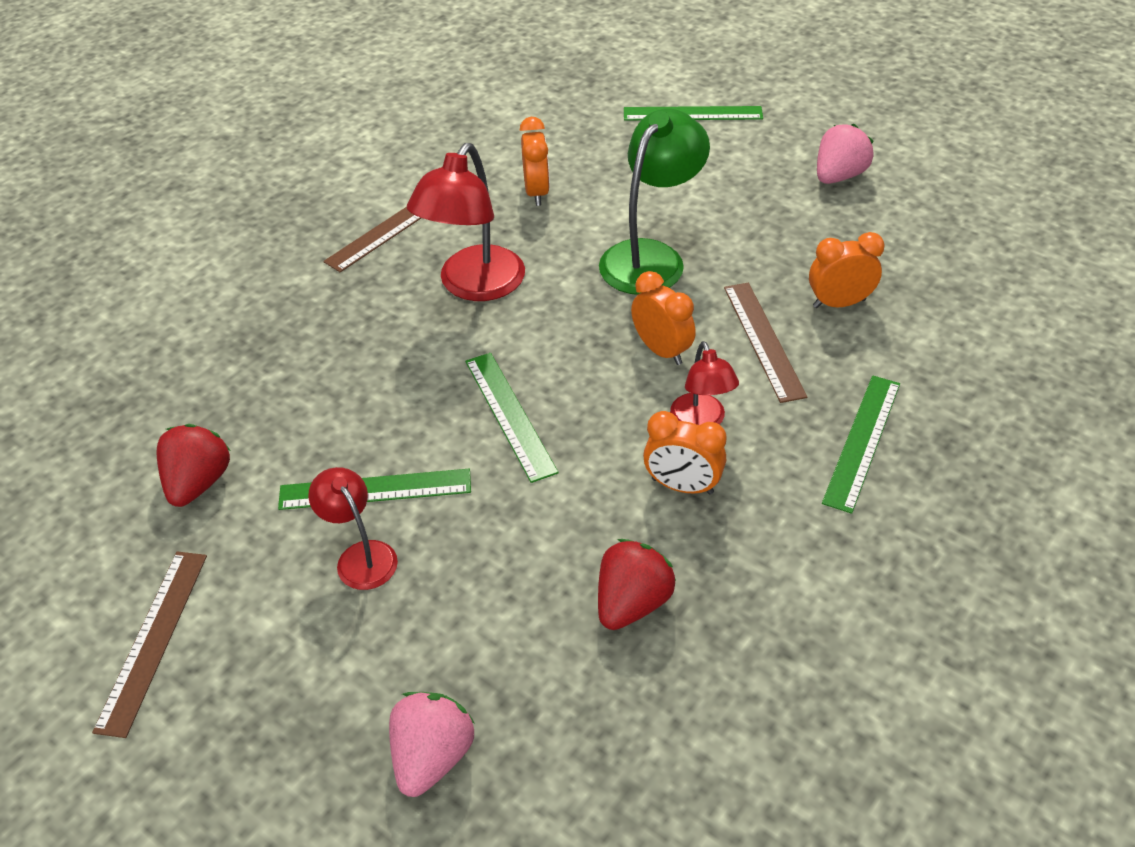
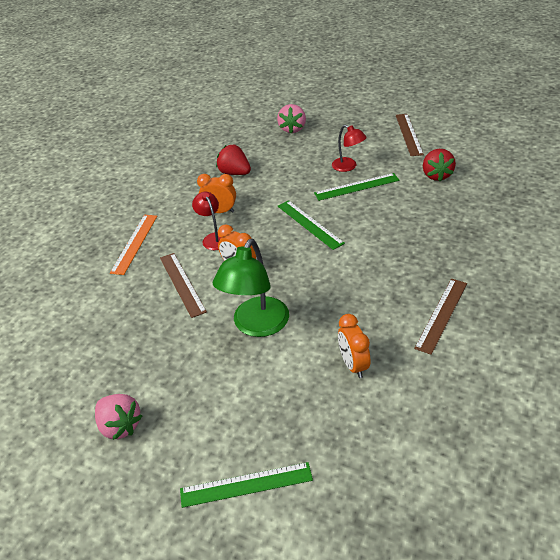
camera: 170 degrees right, 5 degrees down
red lamp [407,143,525,301] -> none
red strawberry [598,539,676,630] -> red strawberry turned 105 degrees clockwise [216,144,251,175]
orange clock [809,232,885,308] -> none
pink strawberry [817,124,874,184] -> pink strawberry turned 75 degrees counterclockwise [95,394,142,440]
green ruler [822,375,900,514] -> orange ruler [110,215,157,275]

